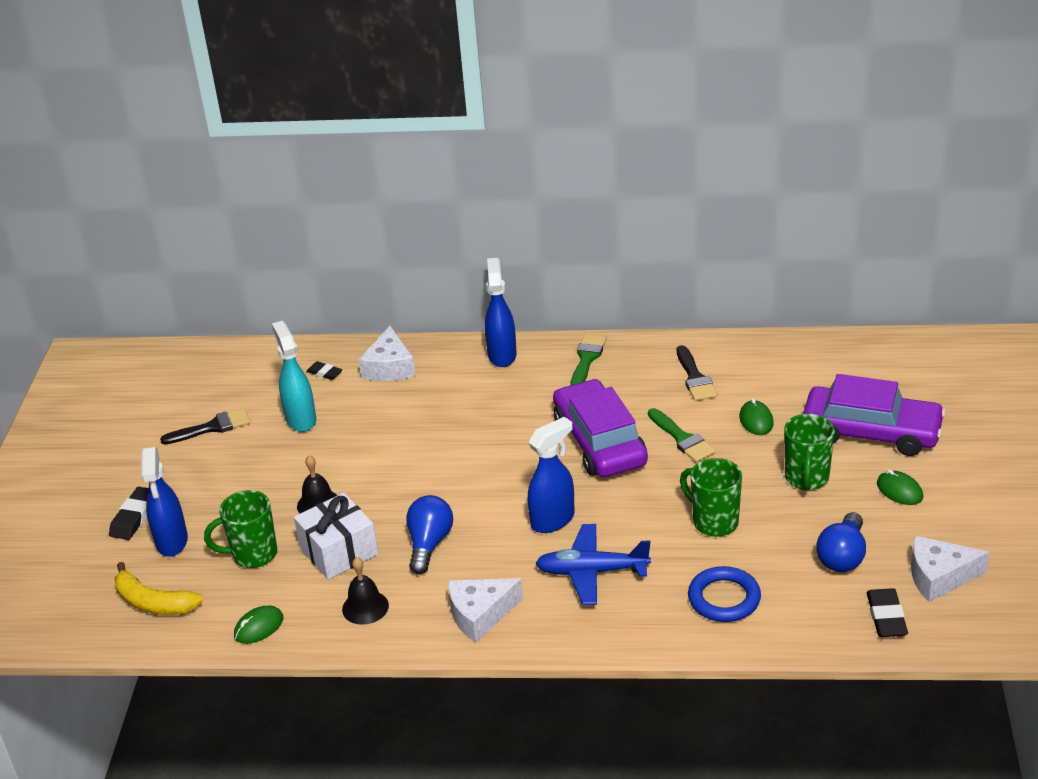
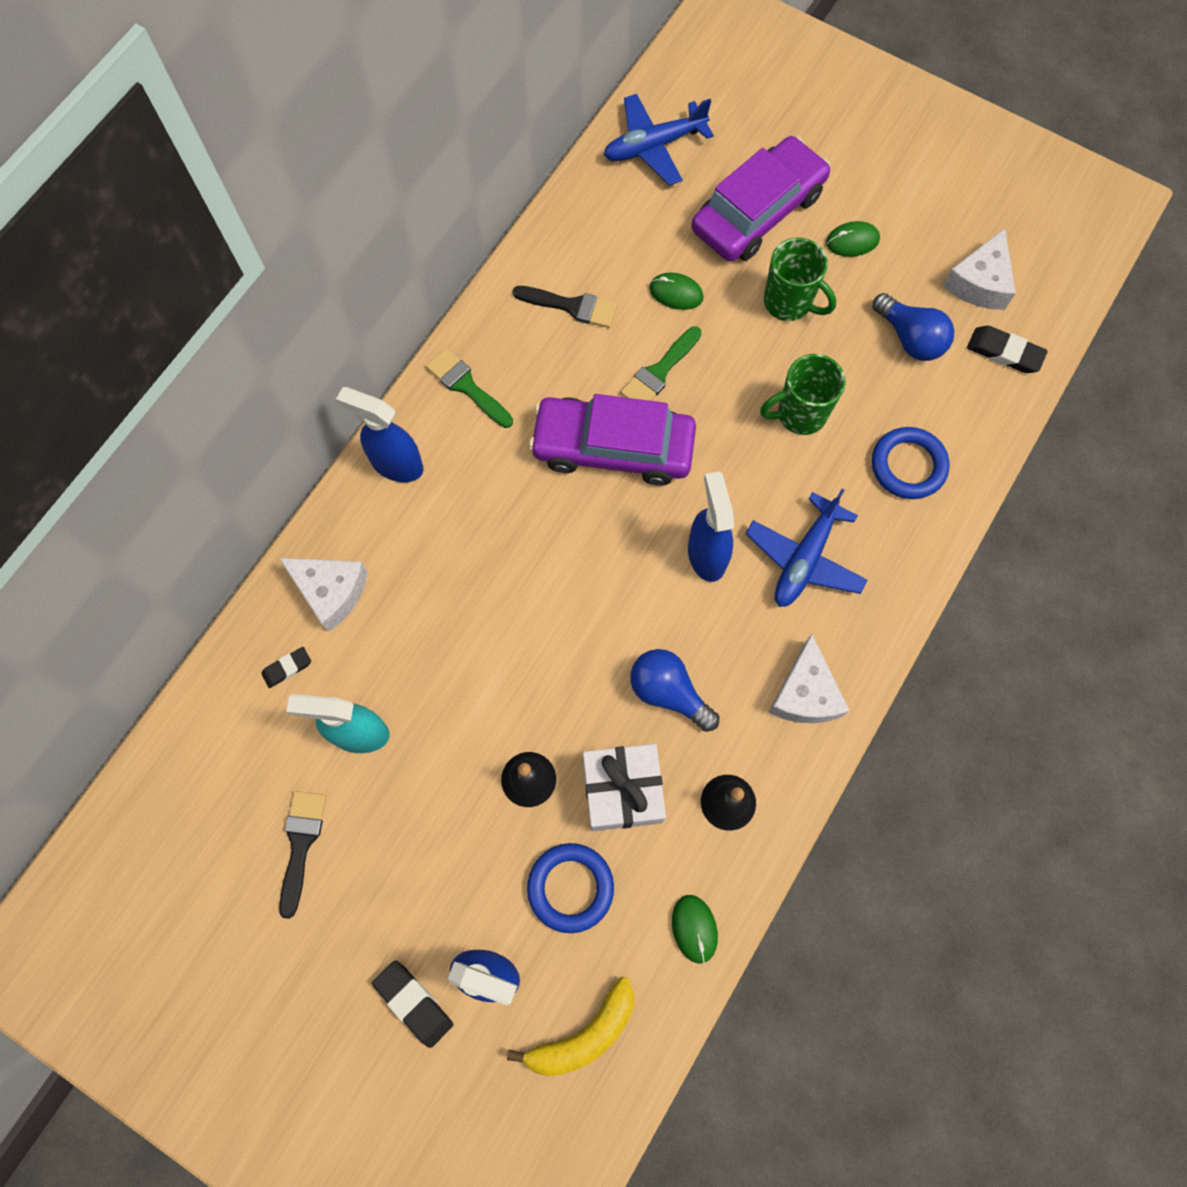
camera: 65 degrees left, 35 degrees up
green mug [204,490,277,568] -> blue ring [527,843,614,933]
green brush [648,408,716,462] -> green brush turned 135 degrees clockwise [621,326,701,401]
none -> blue plane [604,94,714,186]

